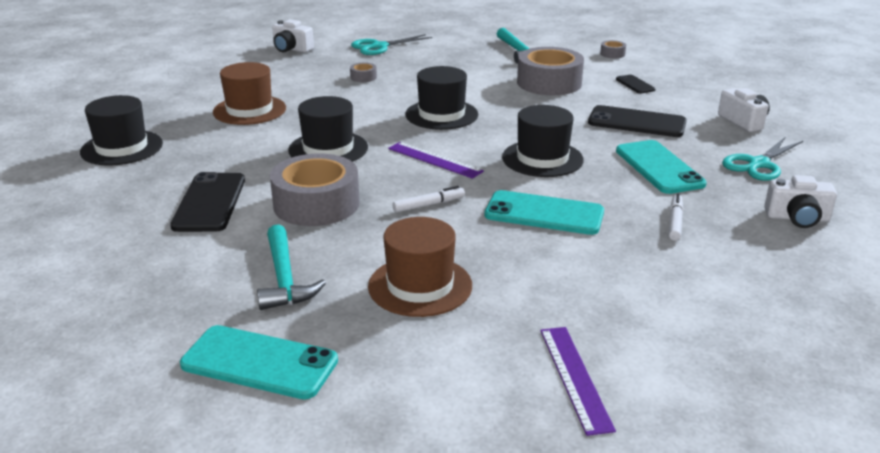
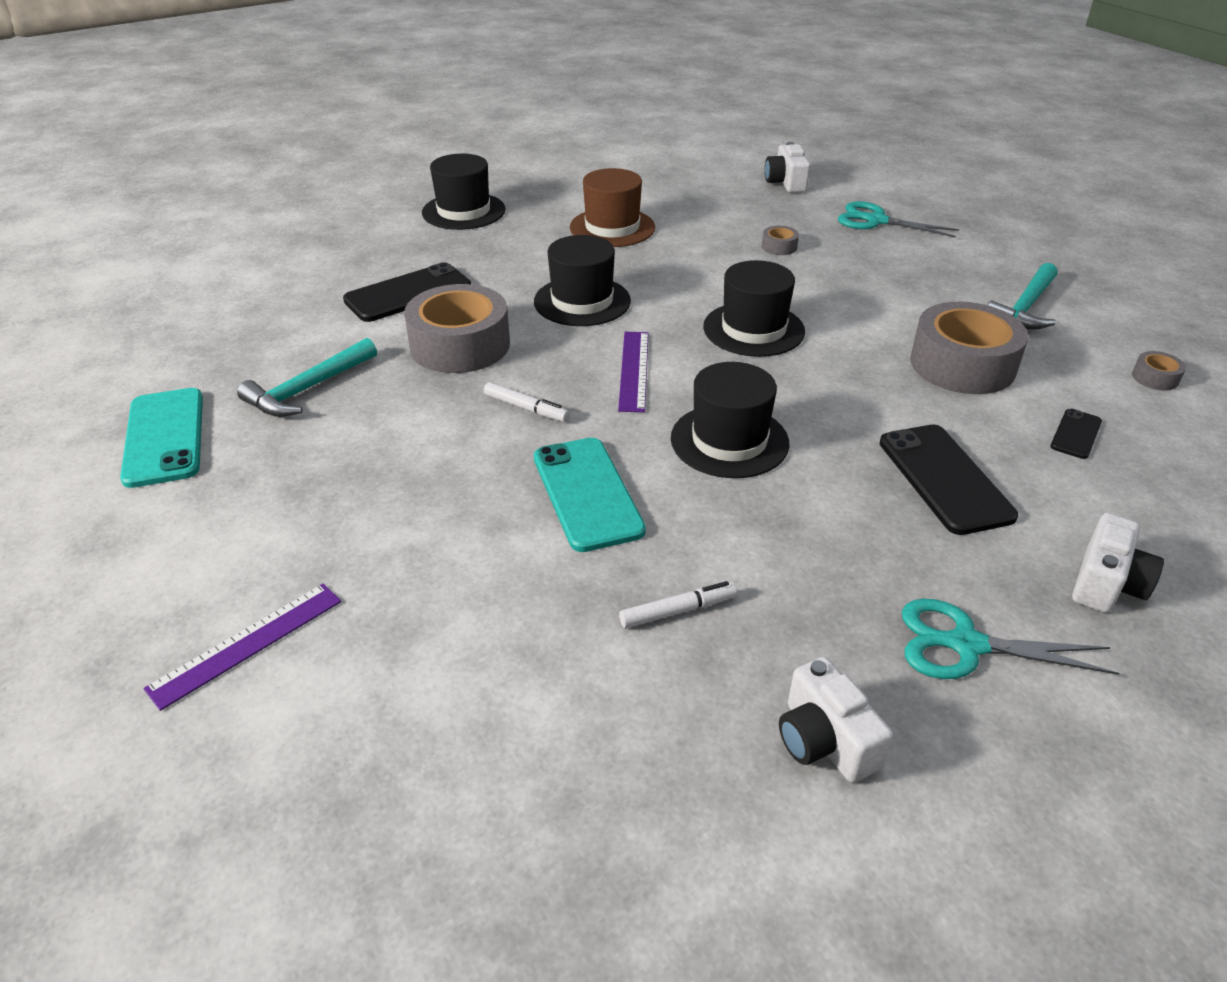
camera: 55 degrees right, 10 degrees up
brown hat [368,217,472,317] -> none
turquoise phone [616,140,707,194] -> none

